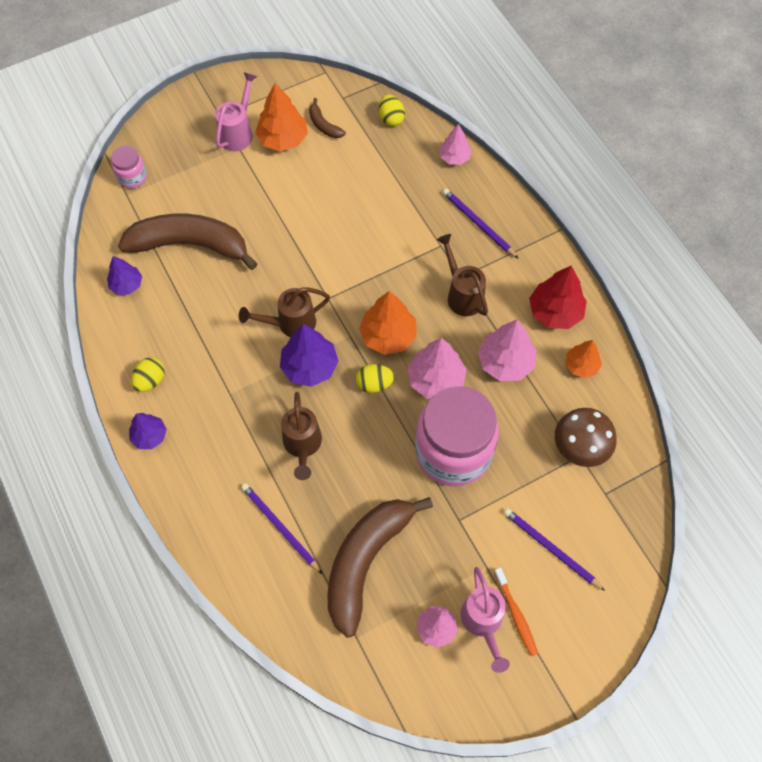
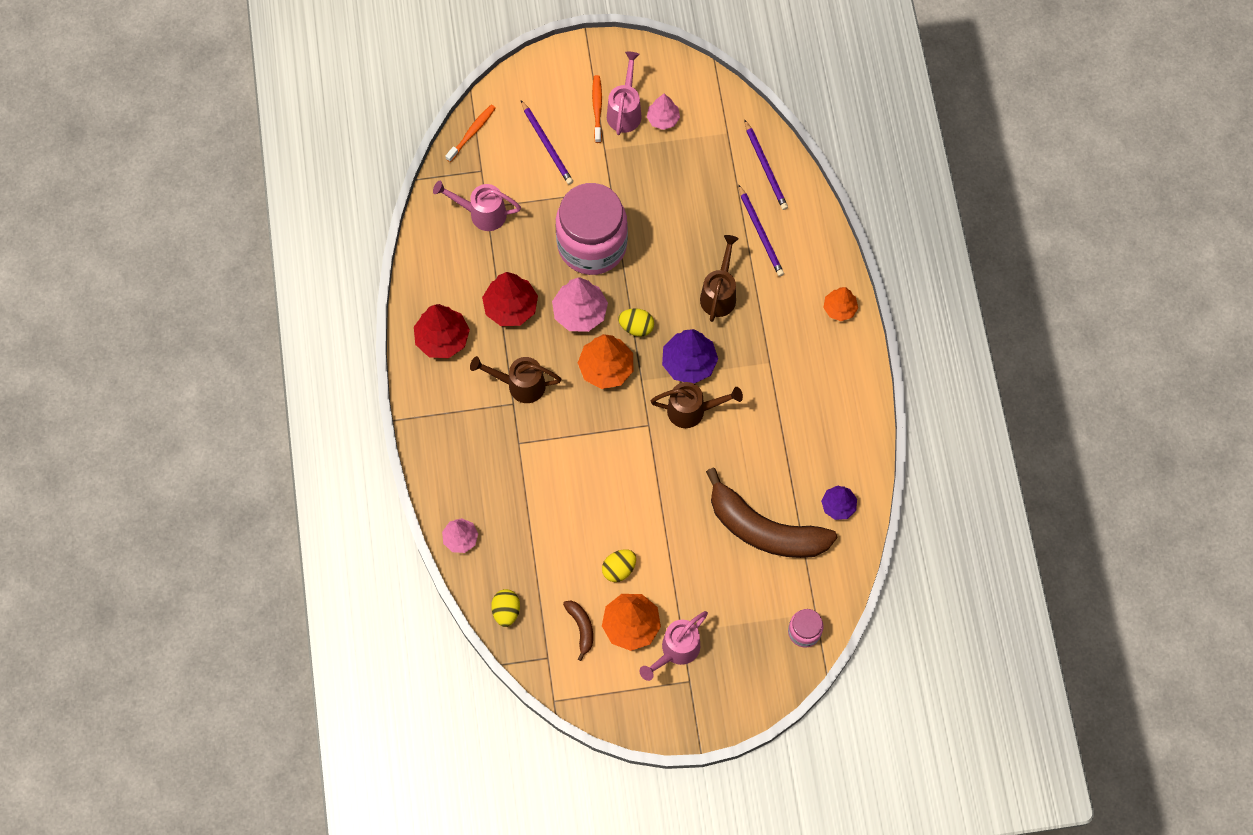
camera: 160 degrees left, 5 degrees up
purple tree [129,413,167,449] -> none
yellow egg [131,357,165,392] -> yellow egg moved to [602,549,636,582]
brown banana [328,497,433,638] -> none
brown watering can [437,234,488,316] -> brown watering can turned 105 degrees clockwise [470,356,561,403]
purple pencil [443,189,519,259] -> purple pencil moved to [744,119,788,210]
pink tree [478,319,536,381] -> red tree [482,272,538,326]
brown mushroom [555,408,617,467] -> pink watering can [433,181,521,231]
orange tree [565,340,602,378] -> orange tree moved to [823,287,858,321]
none -> orange toothbrush [445,105,496,162]

